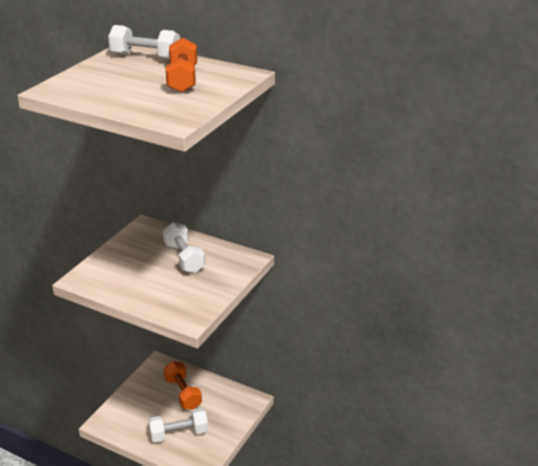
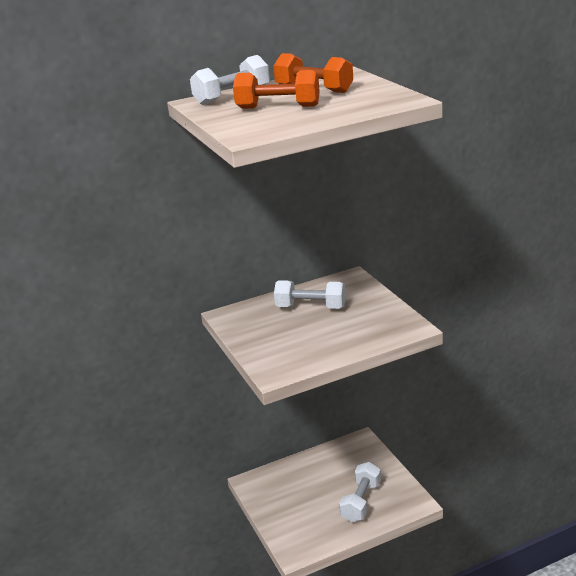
camera: 50 degrees left, 5 degrees down
orange dumbbell [164,361,202,410] -> orange dumbbell moved to [233,70,320,109]

